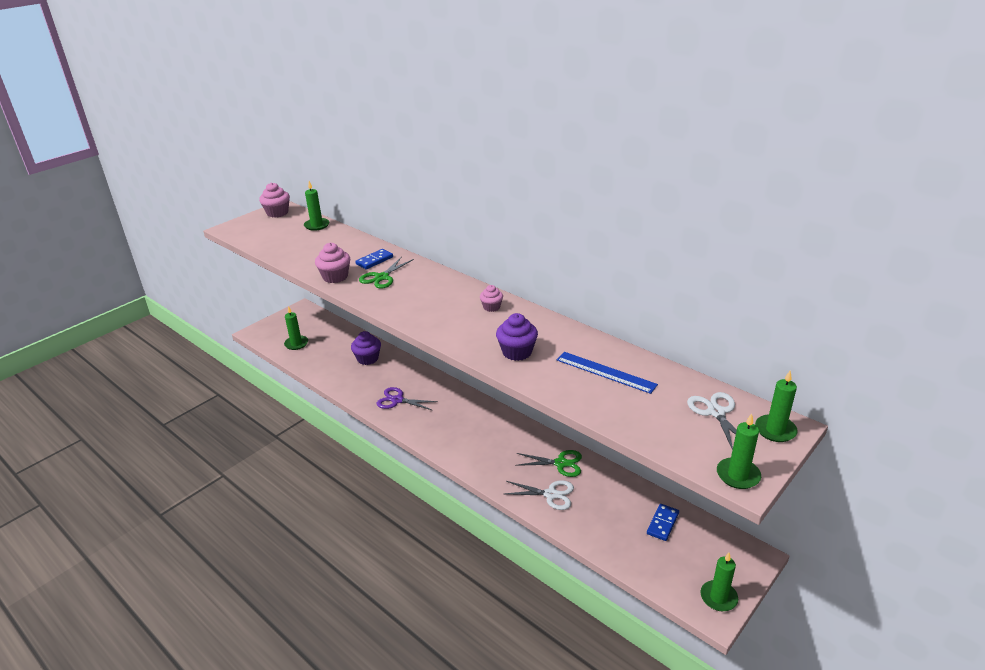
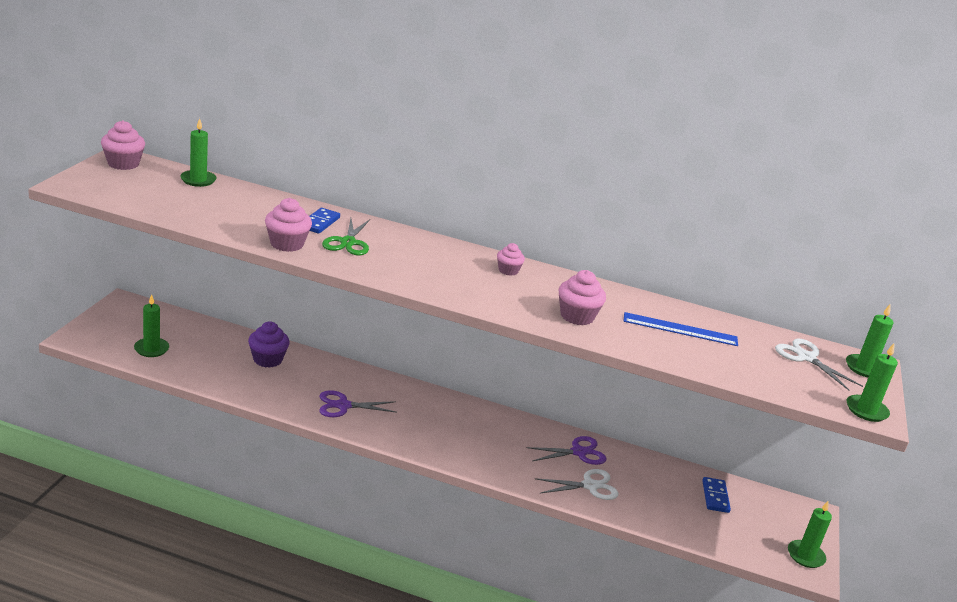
camera: 30 degrees left, 5 degrees down
purple cupcake [496,313,538,361] -> pink cupcake [558,270,606,325]
green scissors [515,450,582,477] -> purple scissors [526,436,607,465]

